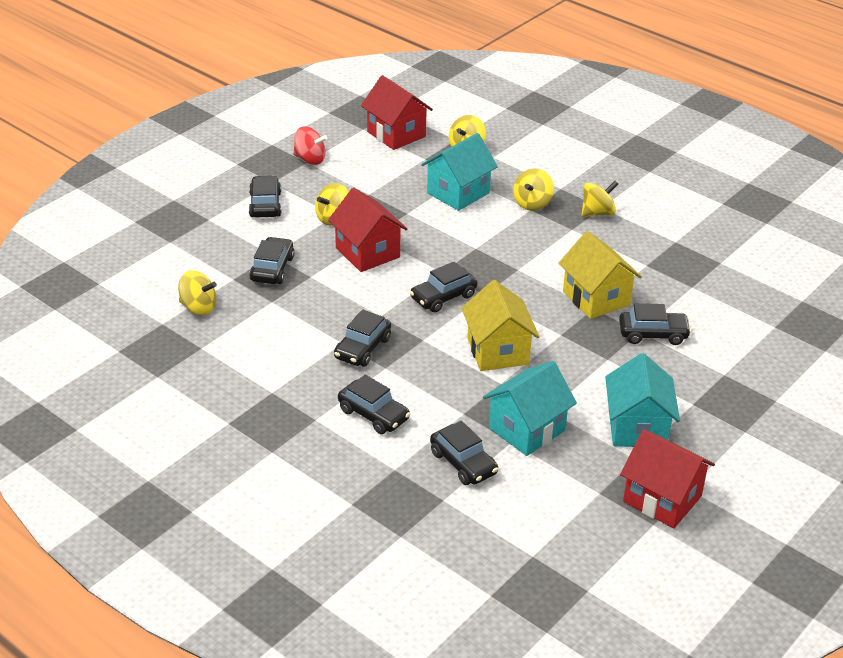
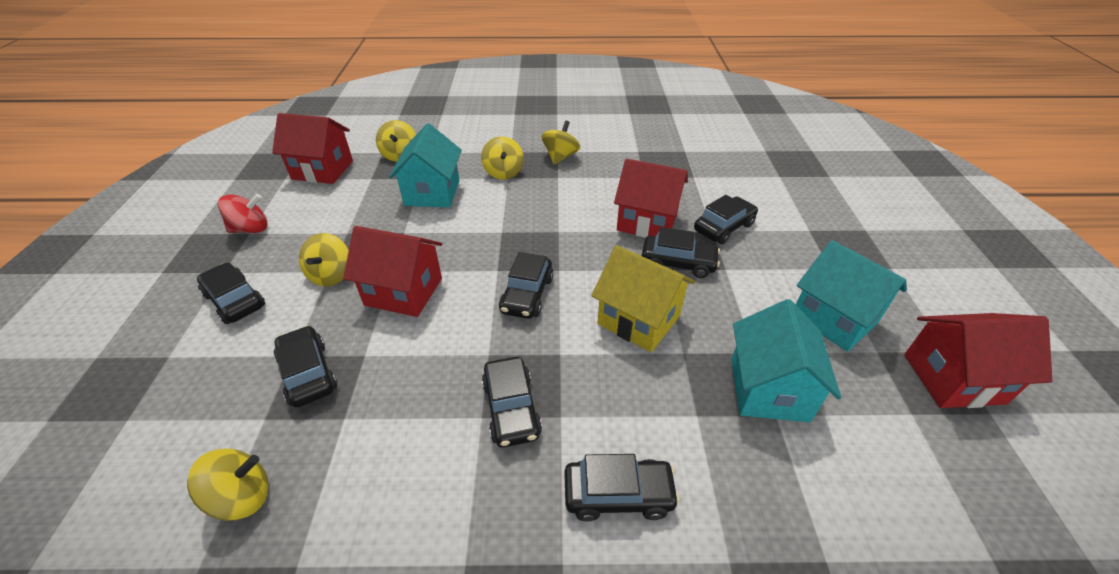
camera: 40 degrees left, 5 degrees up
black car [430,421,498,485] -> black car moved to [642,227,720,278]
yellow house [559,231,642,319] -> red house [614,159,688,238]

